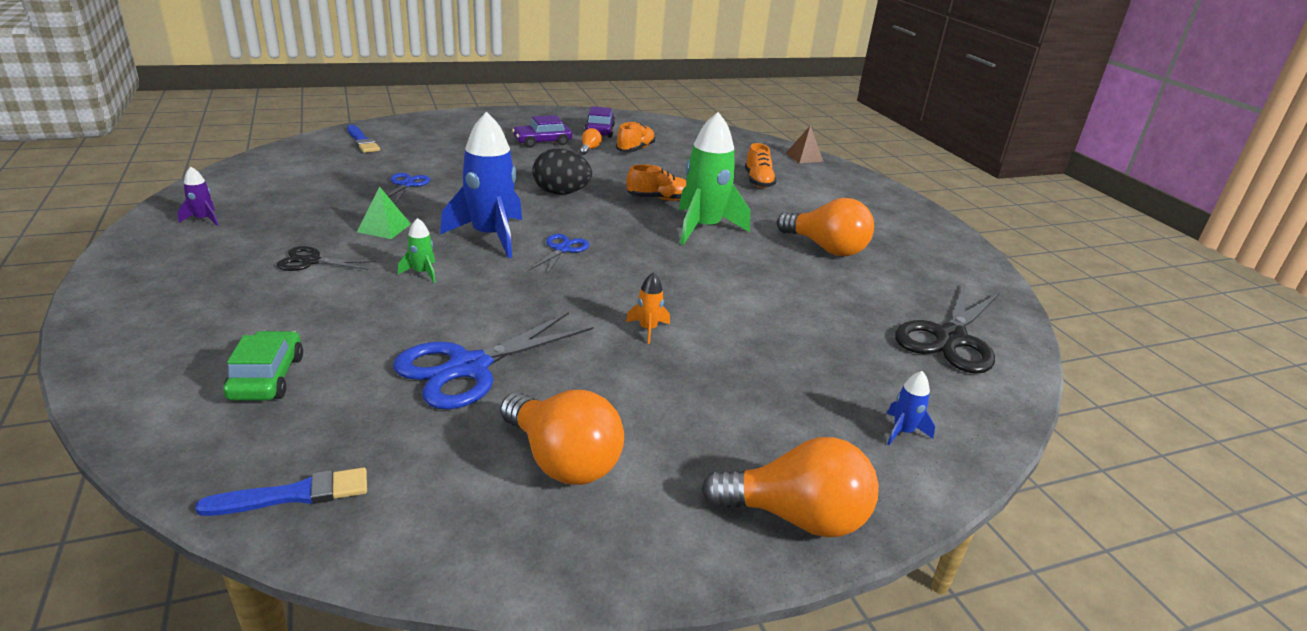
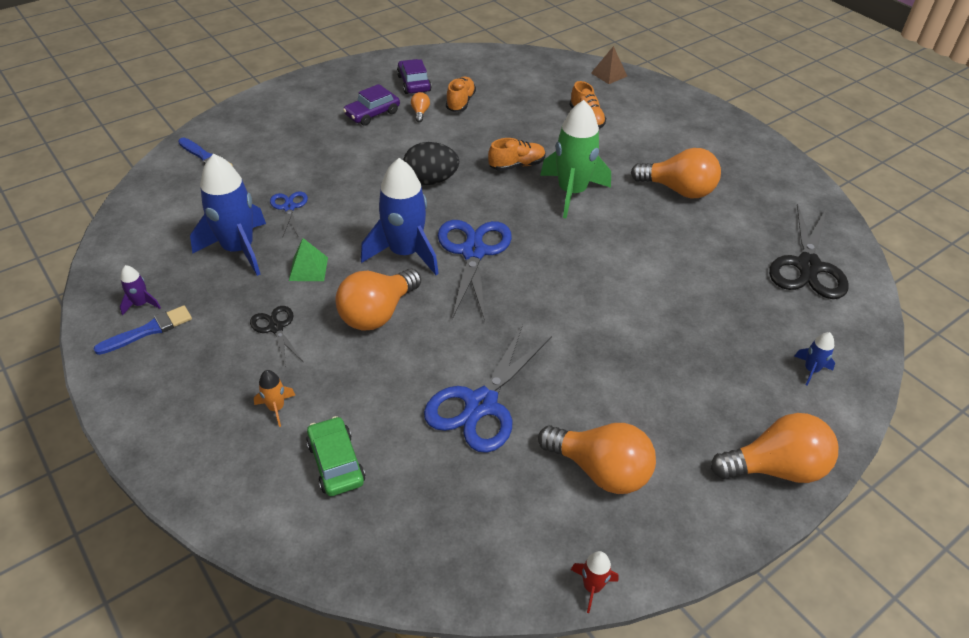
camera: 15 degrees left, 15 degrees up
blue brush [195,467,367,516] -> blue brush moved to [94,306,192,355]
black scissors [277,246,376,271] -> black scissors turned 75 degrees clockwise [250,306,303,367]
green rocket [398,218,436,283] -> orange light bulb [335,269,421,330]
blue scissors [529,234,589,275] -> blue scissors [438,220,512,320], size x1.91
orange rocket [626,273,670,344] -> orange rocket moved to [254,370,295,427]
none -> blue rocket [190,154,266,276]
none -> red rocket [571,551,619,613]

